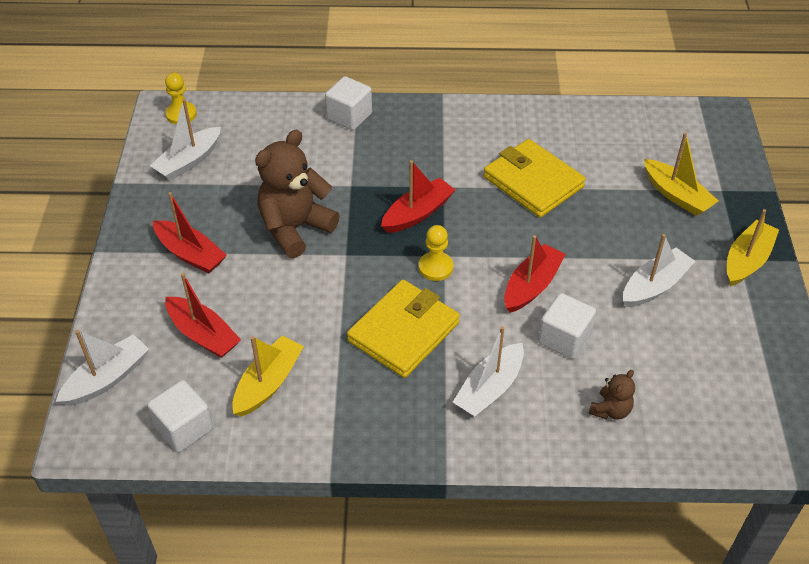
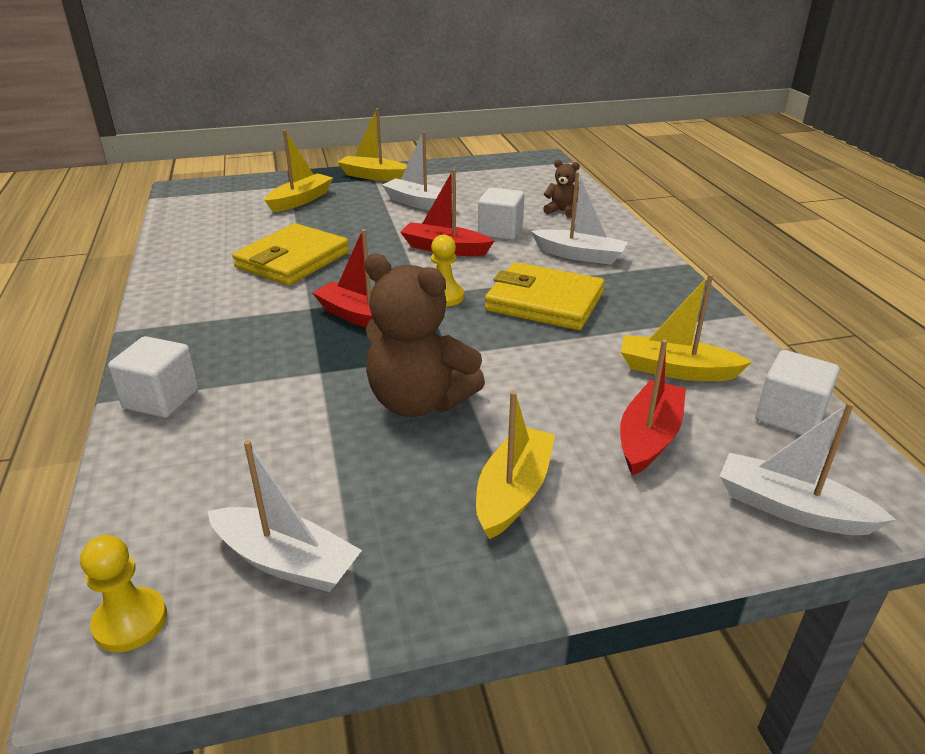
camera: 105 degrees left, 15 degrees down
red boat [153,192,227,274] -> yellow boat [476,391,555,539]

